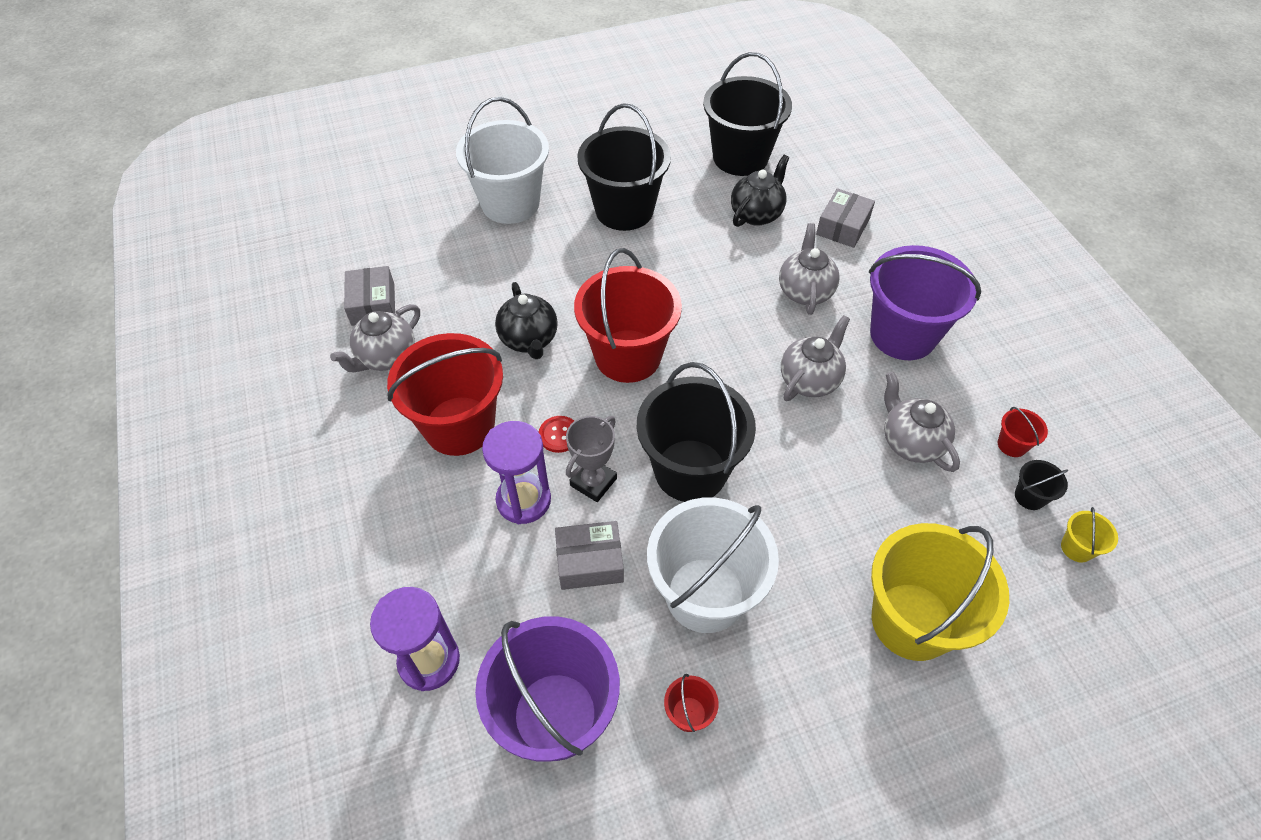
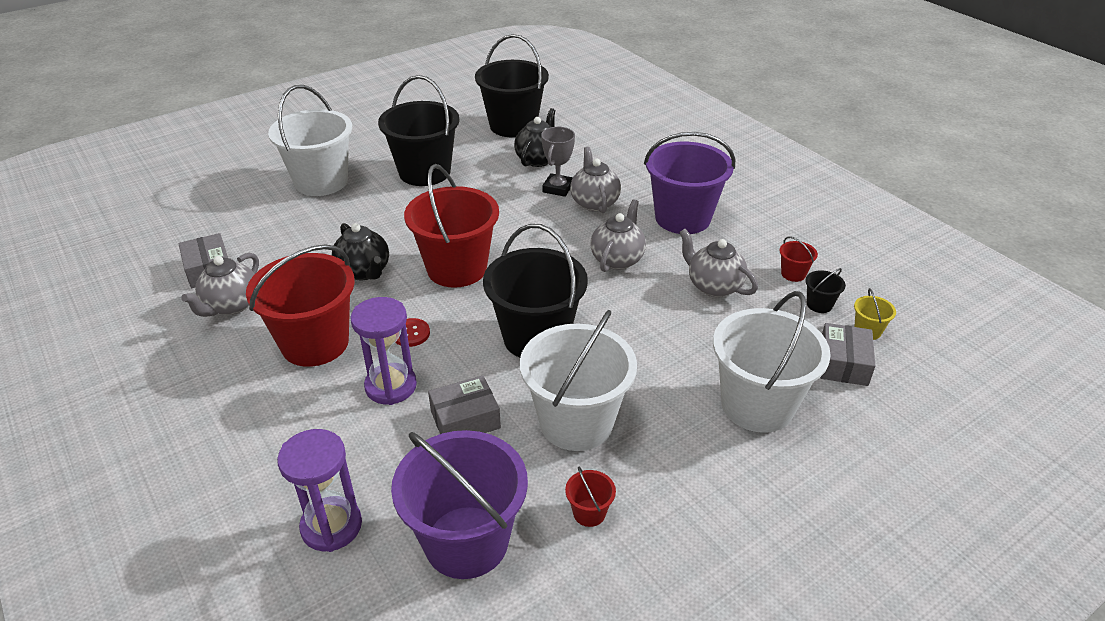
camera: 15 degrees left, 15 degrees down
grey trophy [566,416,617,502] -> grey trophy moved to [541,127,575,197]
grey box [816,188,875,248] -> grey box moved to [820,323,875,386]
yellow bucket [871,523,1009,661] -> white bucket [713,291,831,433]

